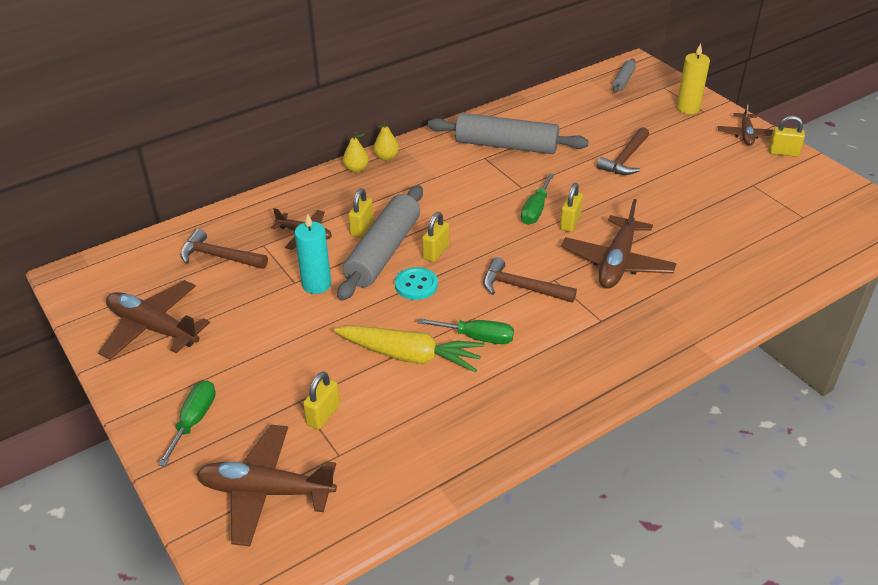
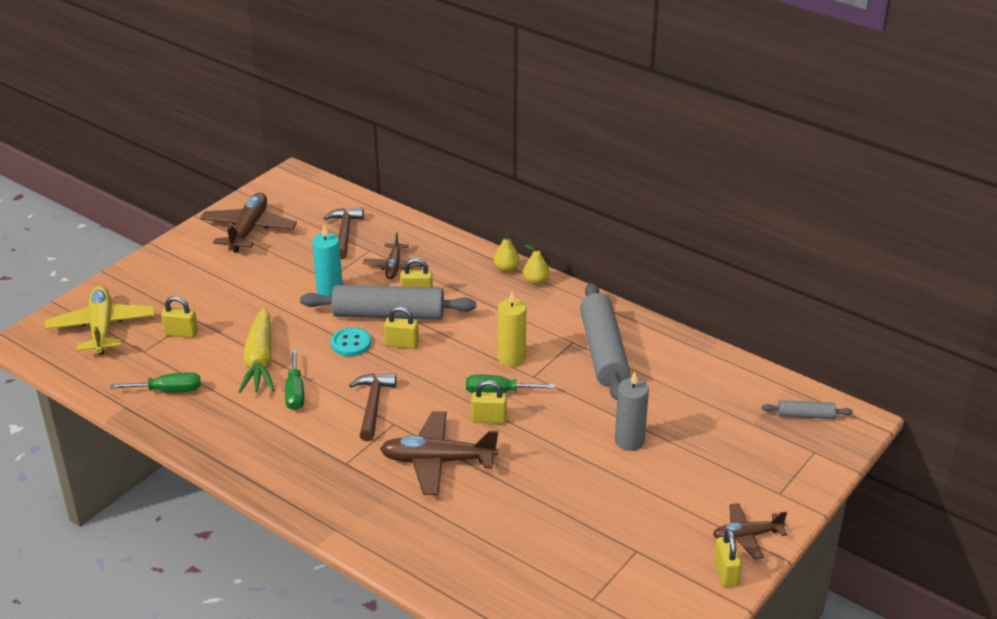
camera: 70 degrees right, 5 degrees down
green screwdriver [158,380,216,467] -> green screwdriver moved to [110,372,201,392]
brown plane [196,425,337,546] -> yellow plane [45,285,155,355]
brown hammer [597,127,649,175] -> grey candle [615,372,649,451]
yellow candle [676,43,710,114] -> yellow candle moved to [498,291,526,367]

